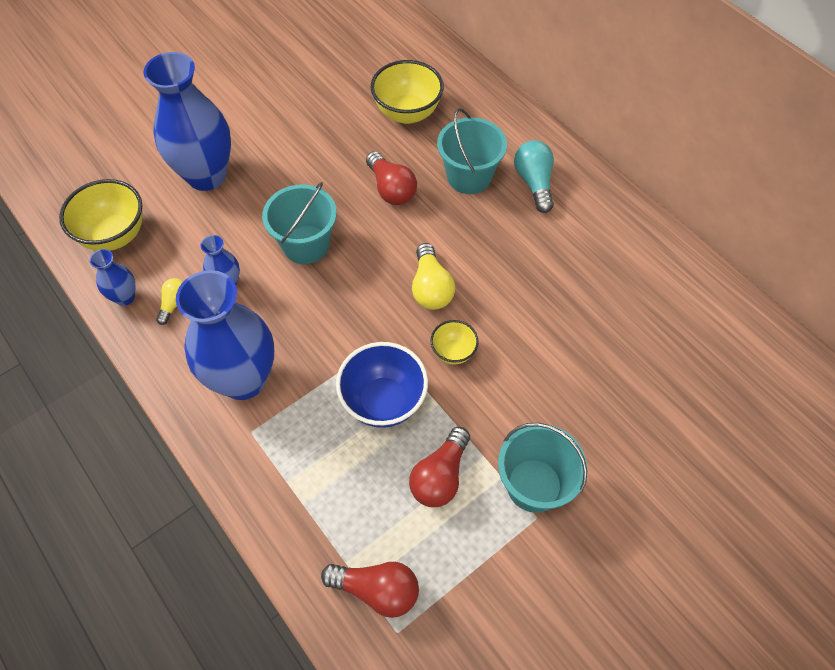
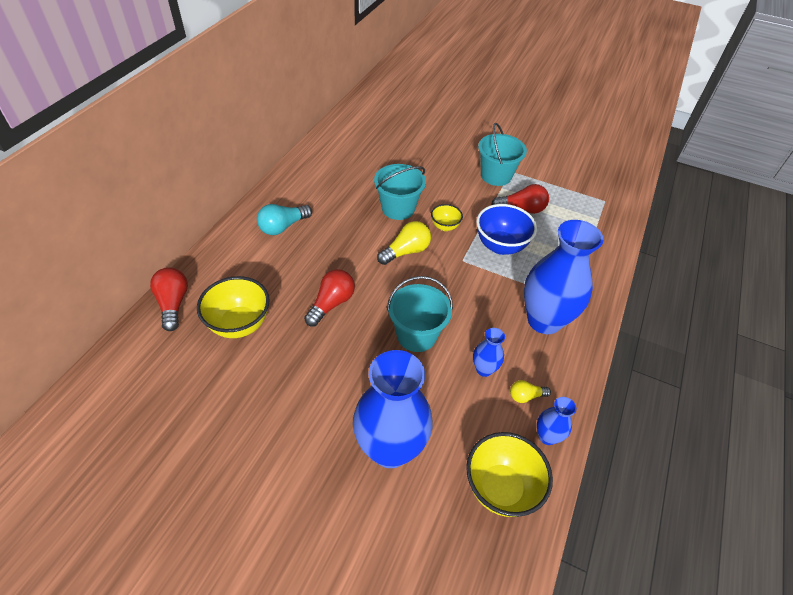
camera: 120 degrees left, 10 degrees down
red light bulb [321,562,419,618] -> red light bulb moved to [150,267,188,331]
turquoise bucket [437,108,507,194] -> turquoise bucket moved to [374,164,426,220]

